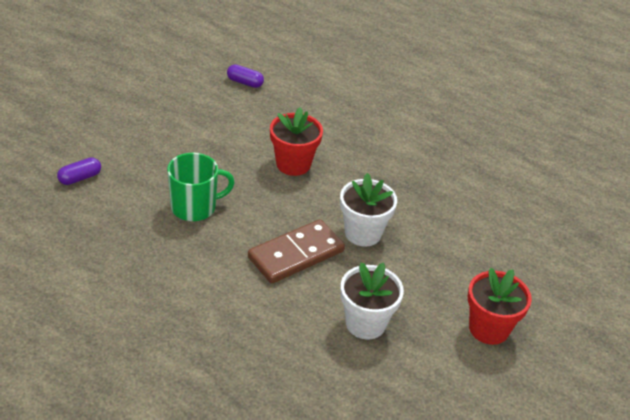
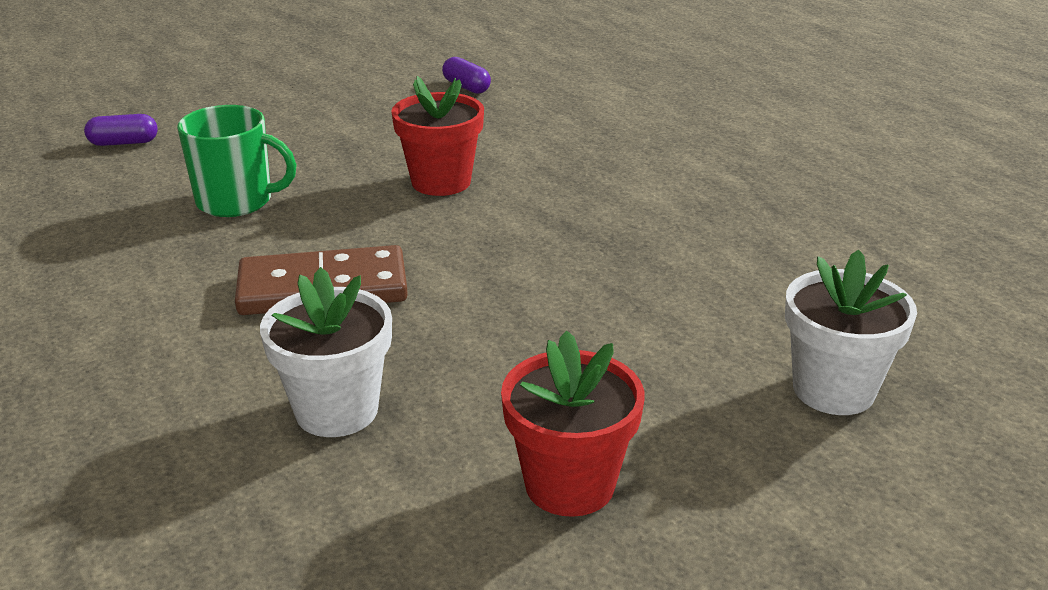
camera: 30 degrees right, 10 degrees down
white flower pot [340,173,397,247] -> white flower pot moved to [785,249,917,415]

